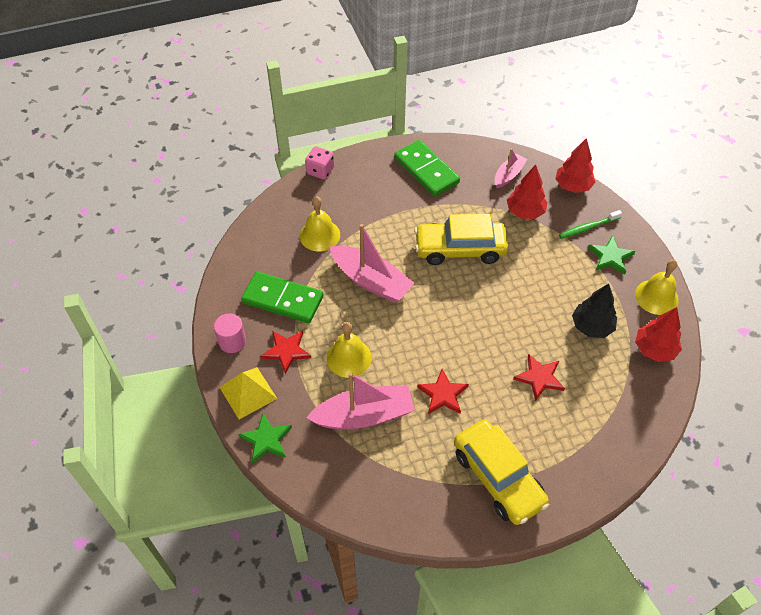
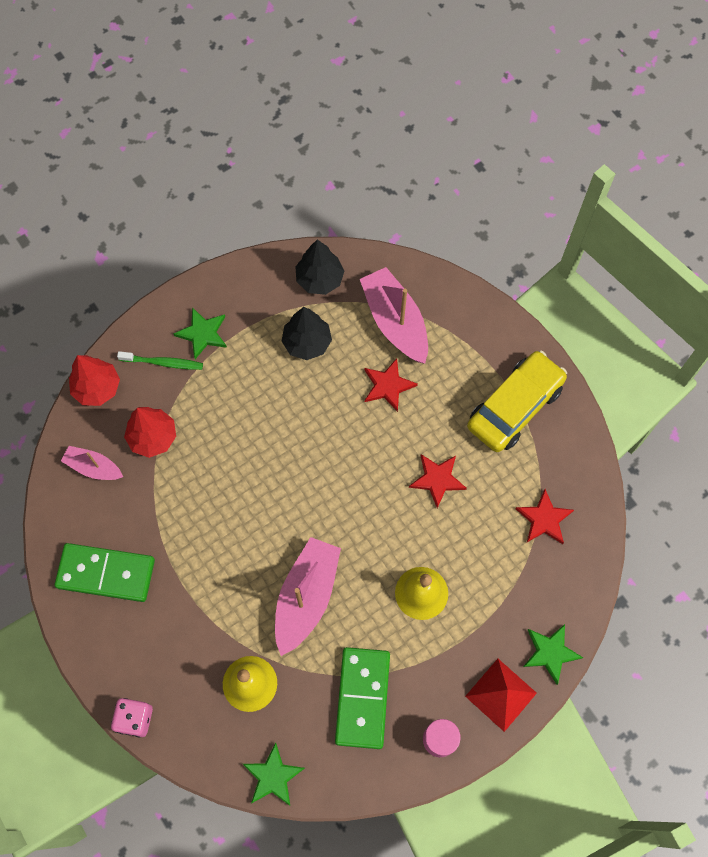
camera: 105 degrees left, 15 degrees up
yellow pyramid [219,367,277,419] -> red pyramid [465,659,537,732]
red star [261,331,311,374] -> red star moved to [516,489,574,544]
pink boat [306,372,415,429] -> pink boat moved to [360,267,428,364]
green domino [394,140,460,197] -> green domino turned 60 degrees clockwise [55,543,155,602]
yellow car [414,214,508,265] -> none
green toothbrush [559,210,622,239] -> green toothbrush turned 45 degrees counterclockwise [117,351,203,370]
yellow bell [635,260,679,315] -> none
red tree [635,307,682,362] -> black tree [295,239,344,295]
none -> green star [243,742,305,806]

